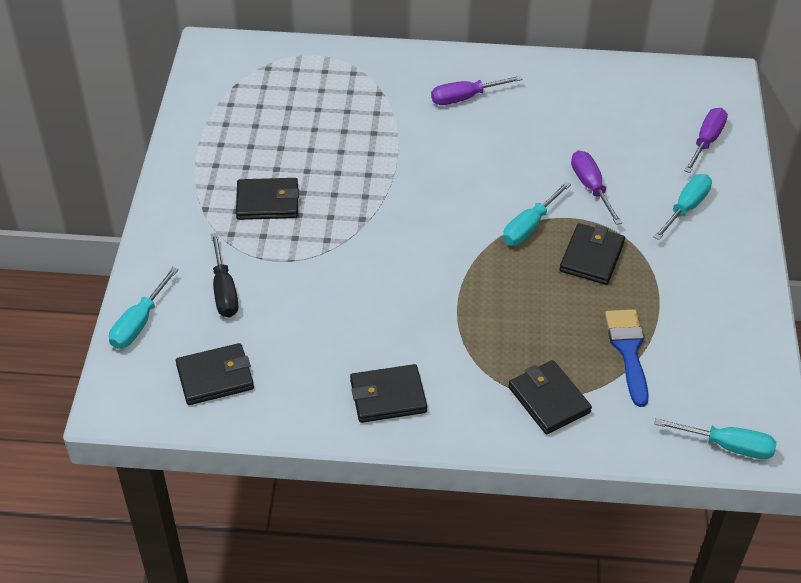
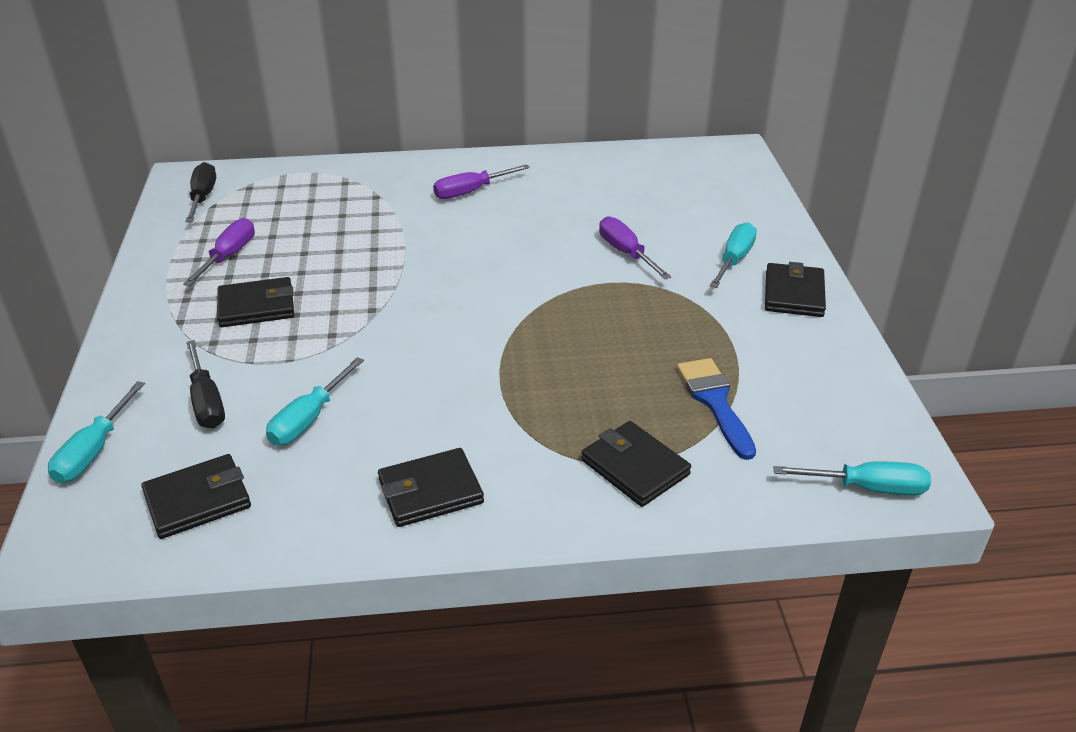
camera: 10 degrees left, 10 degrees down
turquoise screwdriver [503,181,571,245] -> turquoise screwdriver moved to [266,357,364,446]
black wallet [559,223,625,285] -> black wallet moved to [765,262,826,317]
purple screwdriver [684,108,728,173] -> purple screwdriver moved to [183,218,255,286]
none -> black screwdriver [185,162,216,222]

